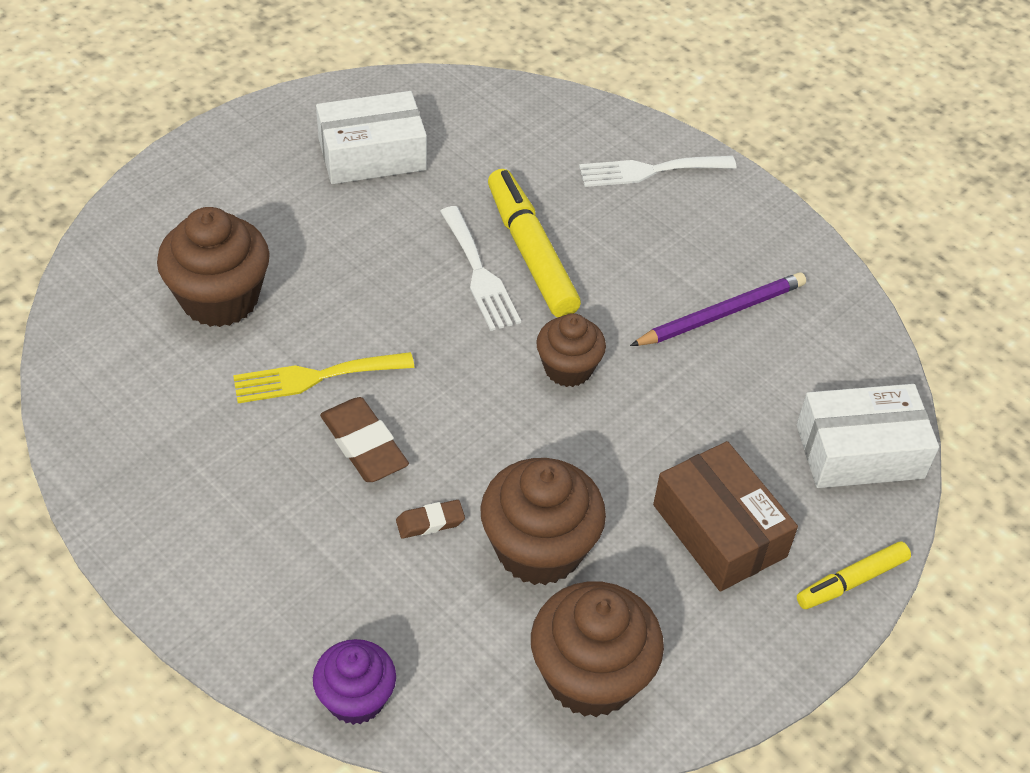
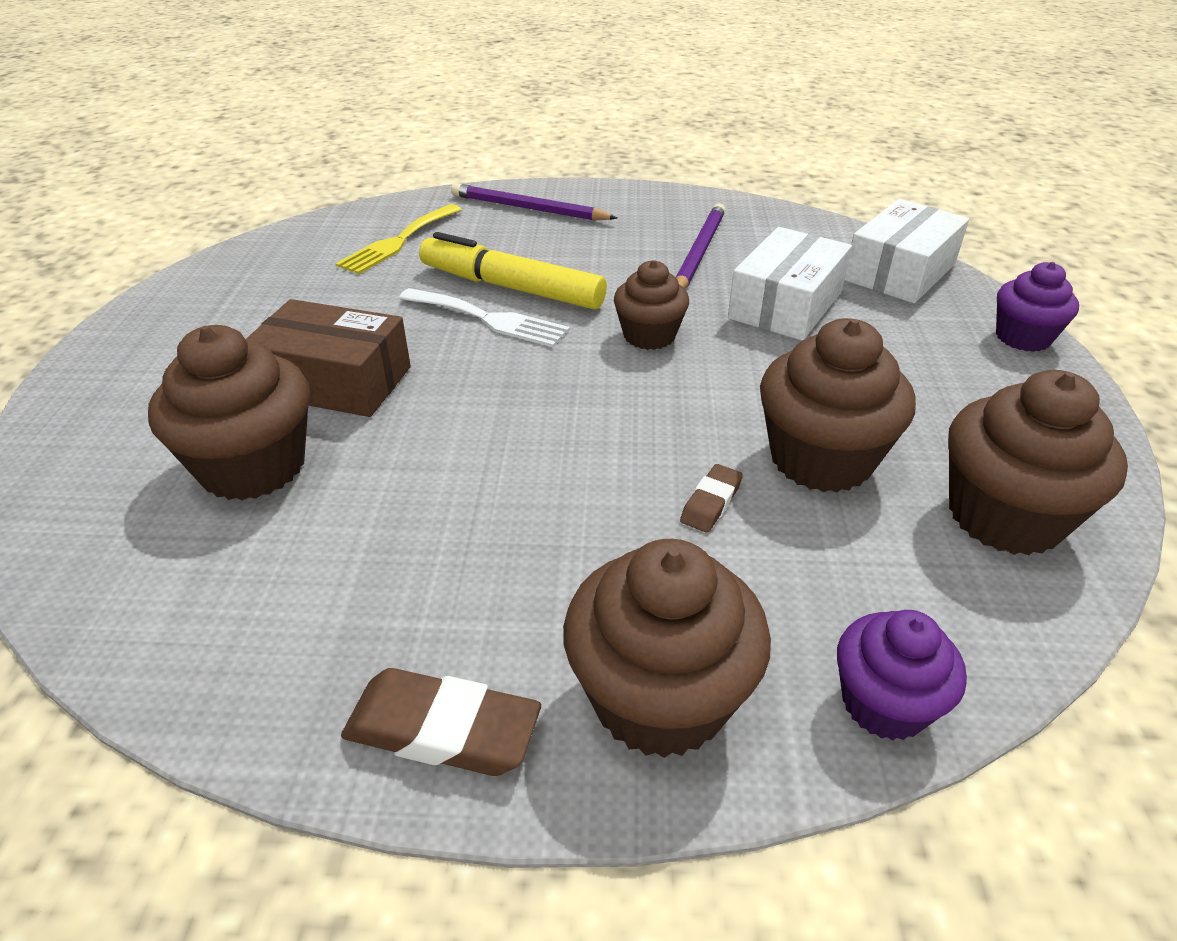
camera: 40 degrees left, 10 degrees down
yellow fork [233,352,414,403] -> yellow fork moved to [335,204,462,274]
white box [316,91,427,184] -> white box moved to [728,227,852,341]
brown eraser [320,397,409,482] -> brown eraser moved to [341,668,541,776]
white fork [579,156,736,187] -> purple pencil [451,183,617,220]
brown box [653,441,798,592] -> brown box moved to [246,299,411,417]
yellow marker [797,542,911,609] -> purple cupcake [996,262,1079,352]
none -> brown cupcake [563,539,771,758]

